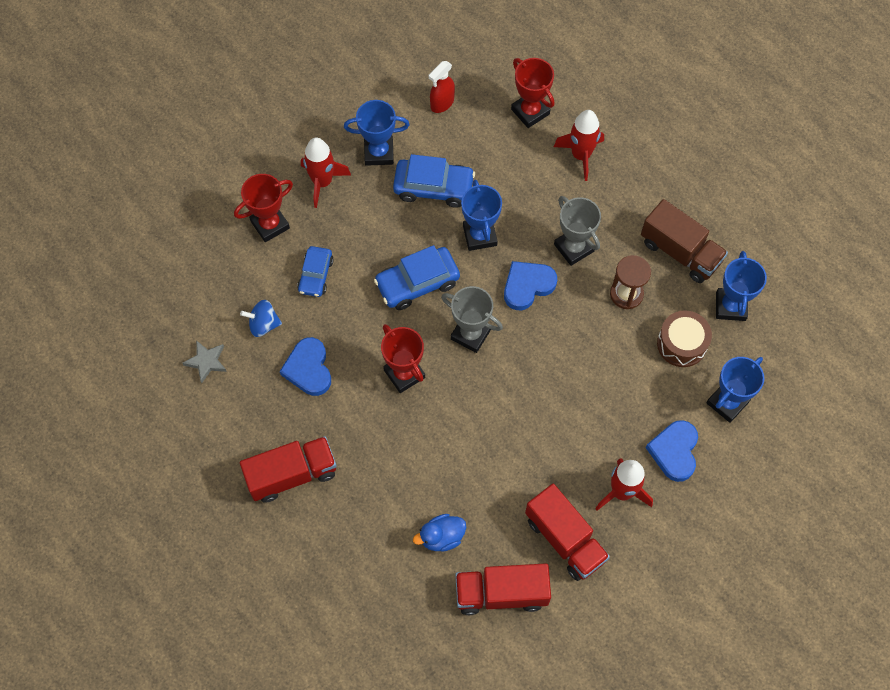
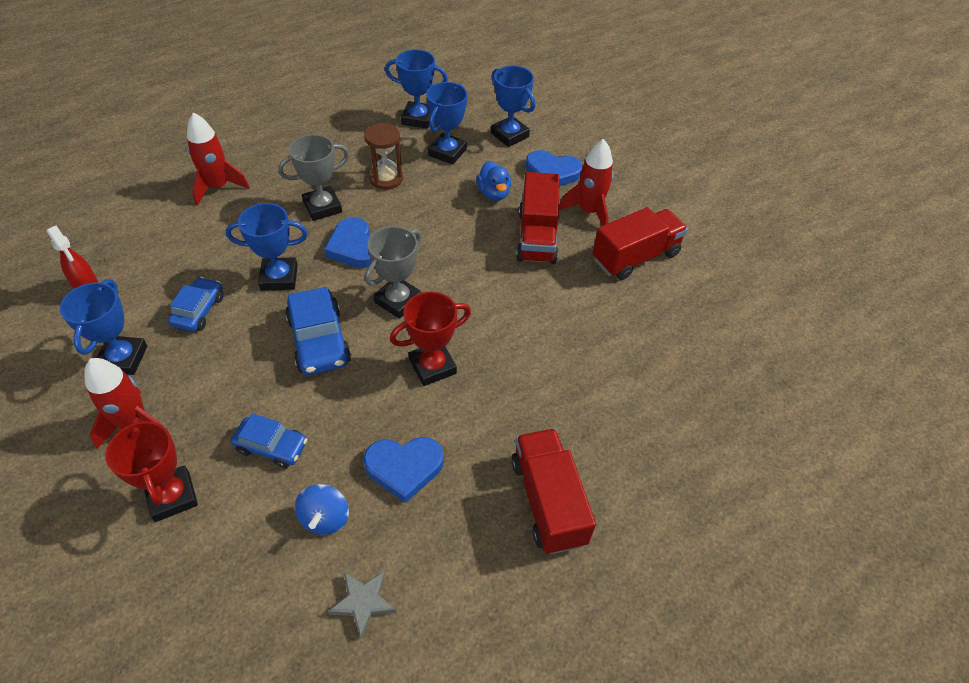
camera: 85 degrees left, 15 degrees down
blue car [393,154,475,208] -> blue car [168,277,224,331], size x0.65
blue duck [413,514,466,552] -> blue duck moved to [476,161,511,201]
red truck [455,563,551,615] -> red truck moved to [516,172,560,264]
red trophy [511,58,555,128] -> none
brown truck [641,199,728,283] -> none
brown drum [657,310,712,367] -> blue trophy [426,82,467,165]

